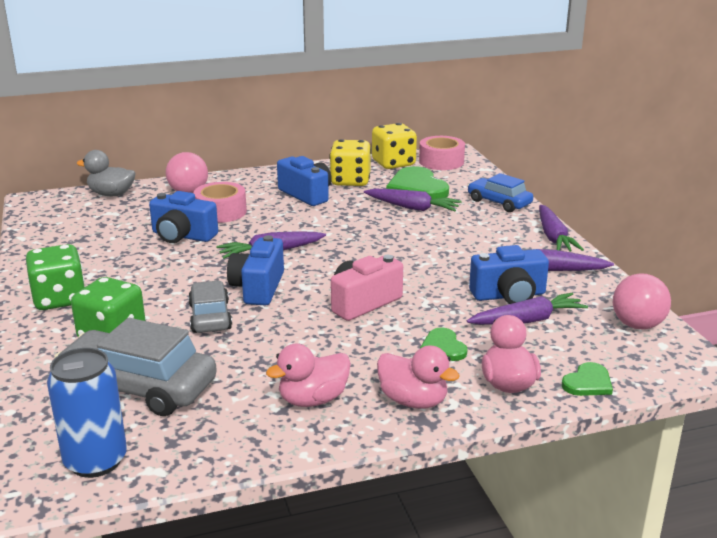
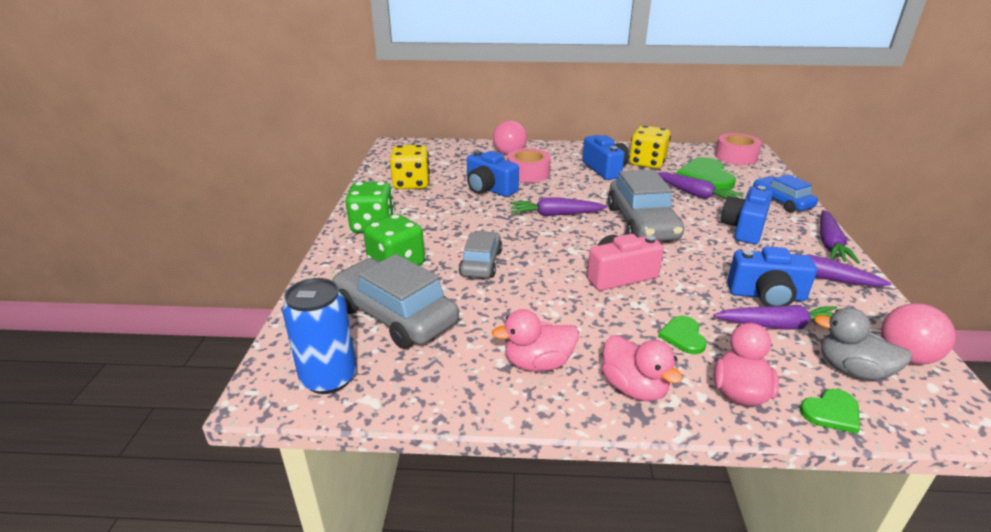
camera: 20 degrees right, 5 degrees up
grey duck [76,150,136,196] -> grey duck moved to [814,308,912,381]
blue camera [227,235,284,305] -> blue camera moved to [721,186,773,244]
yellow dice [372,123,417,169] -> yellow dice moved to [390,145,430,189]
none -> grey car [608,170,684,241]

